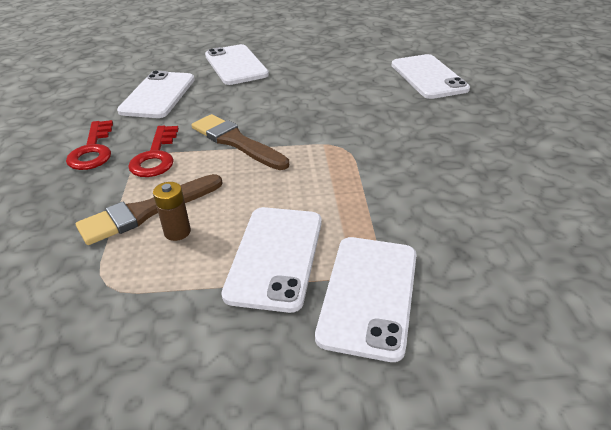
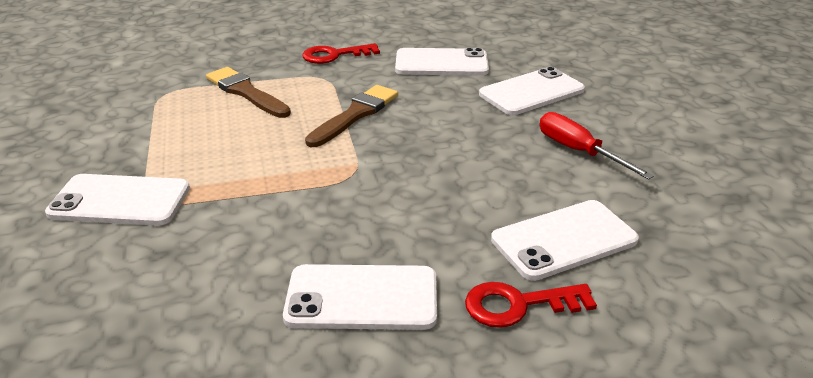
camera: 80 degrees right, 5 degrees down
red key [128,126,179,177] -> red key moved to [465,282,597,328]
brown battery [153,182,191,241] -> none
white phone [222,207,322,313] -> white phone moved to [283,264,437,330]
none -> red screwdriver [540,112,654,180]

